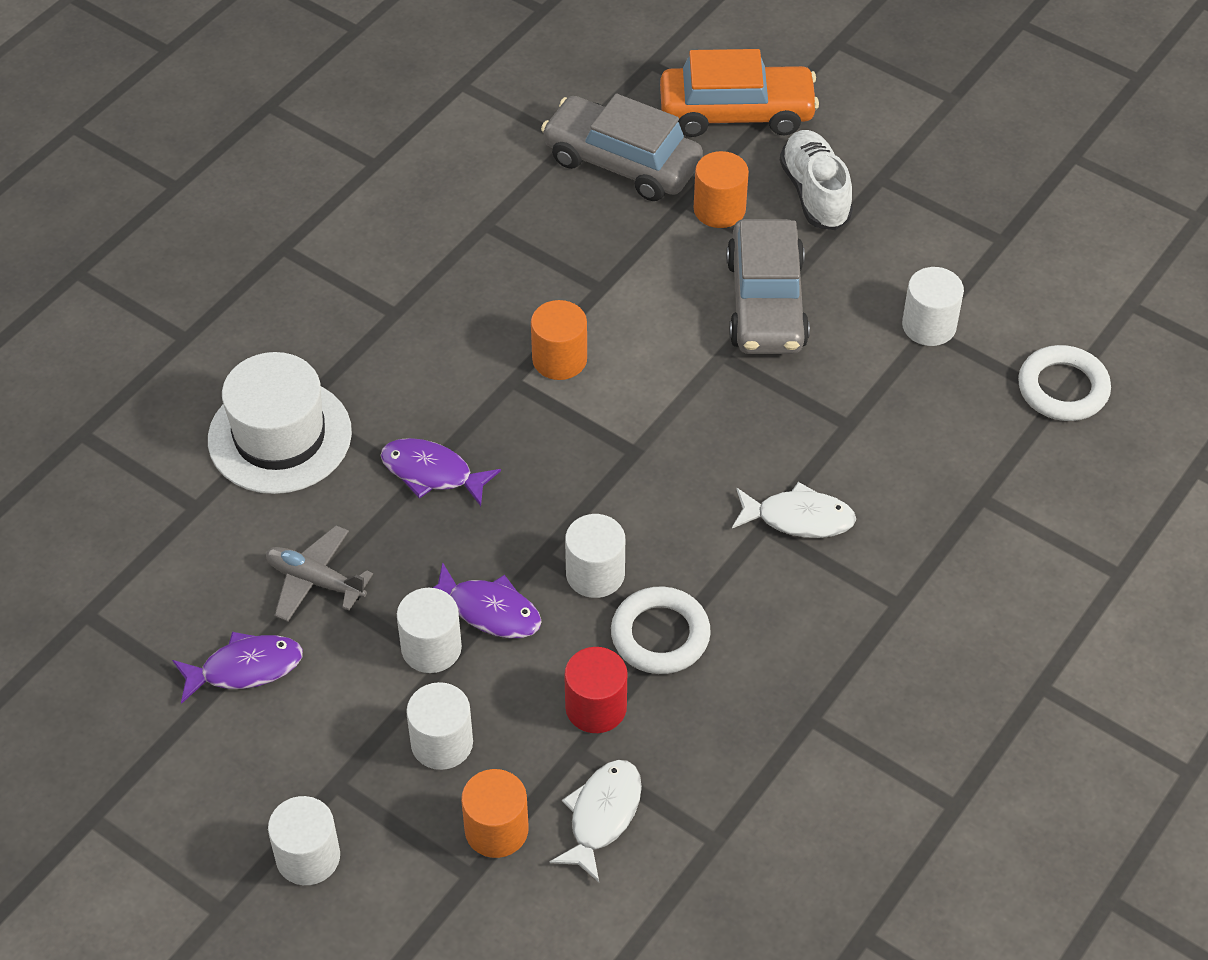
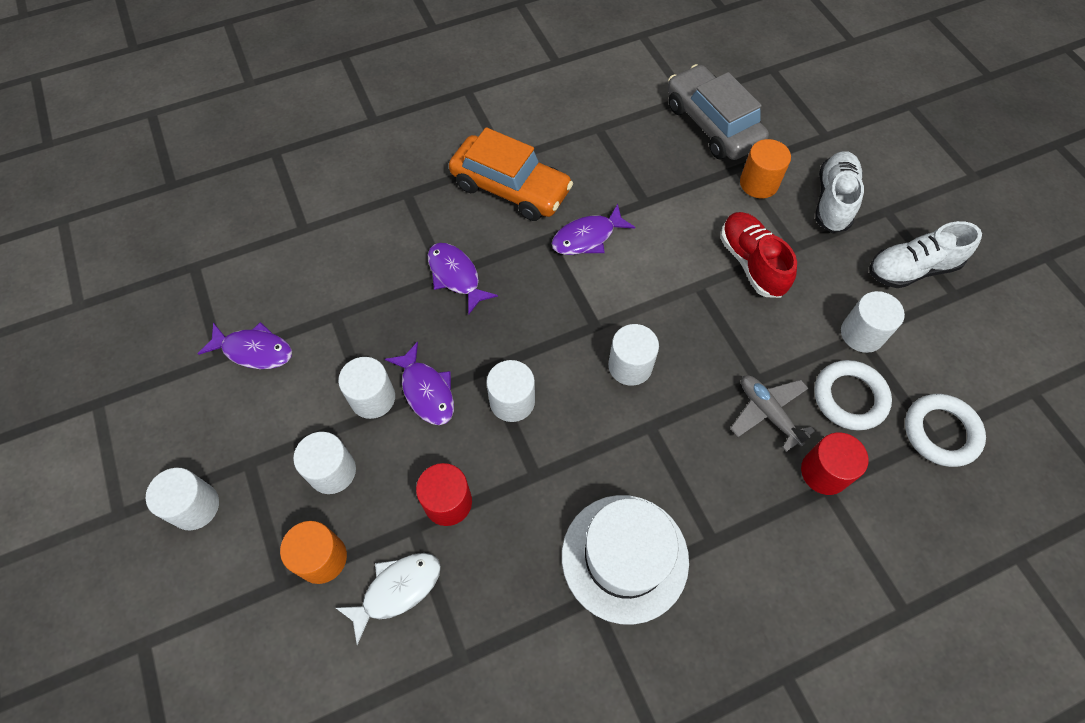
camera: 30 degrees right, 10 degrees up
white hat [208,352,352,494] -> white hat moved to [562,495,689,625]
grey plane [266,525,373,622] -> grey plane moved to [730,375,815,452]
orange cylinder [531,300,587,380] -> purple fish [551,204,635,255]
white ring [611,587,711,674] -> white ring moved to [814,360,892,431]
orange car [660,49,819,137] -> orange car moved to [449,127,573,221]
grey car [726,219,810,354] -> red shoe [720,212,797,298]
white fish [732,482,856,538] -> none
none -> white cylinder [608,324,659,386]
none -> red cylinder [801,433,869,495]
none -> white shoe [869,221,982,288]

